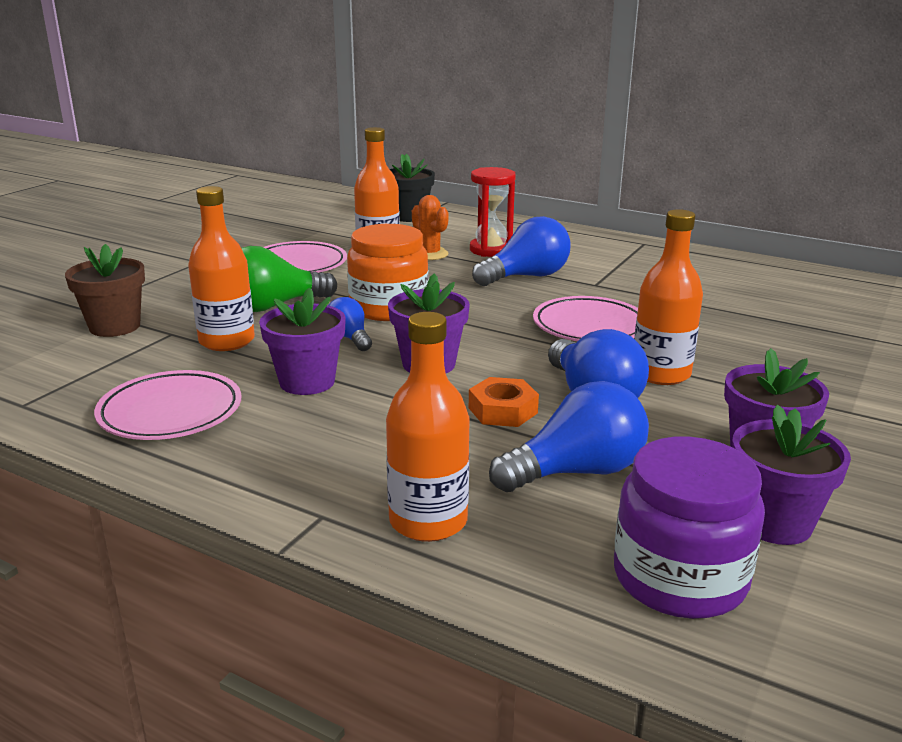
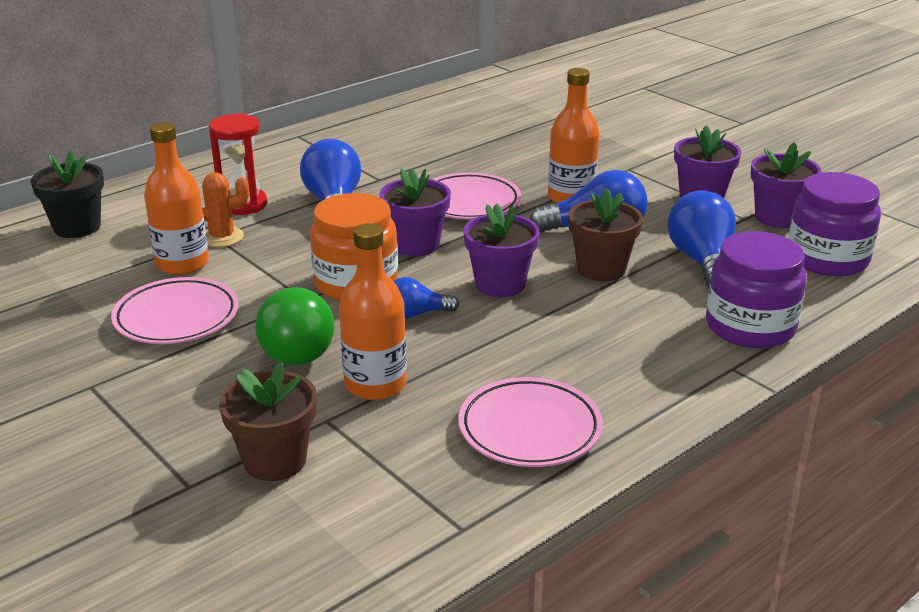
camera: 70 degrees left, 5 degrees up
purple flower pot [259,287,346,395] -> purple flower pot moved to [379,168,451,256]
orange bottle [386,312,470,542] -> purple jar [706,231,807,348]
orange nut [469,377,539,427] -> brown flower pot [568,188,643,281]

